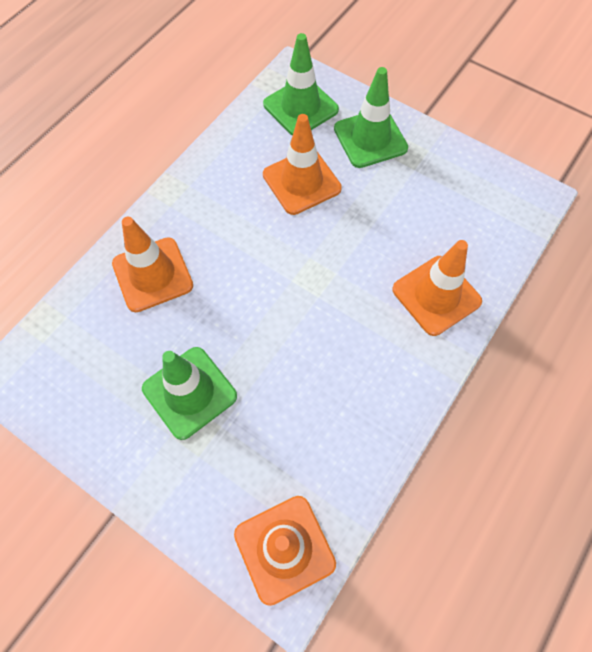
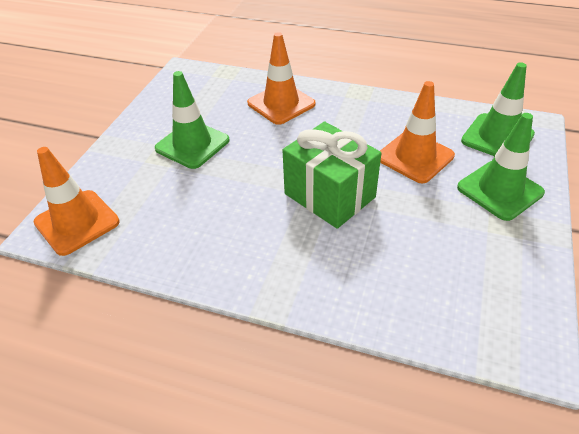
camera: 75 degrees right, 20 degrees down
orange traffic cone [392,240,482,336] -> none
none -> green gift [282,122,381,229]

